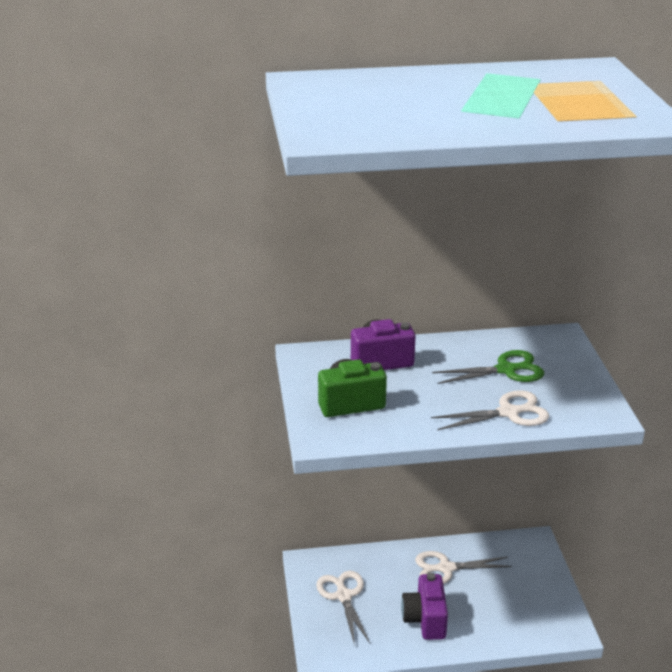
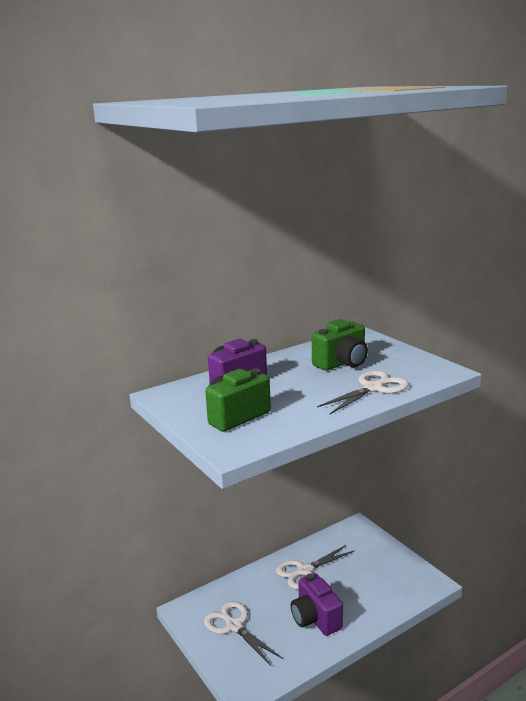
camera: 25 degrees left, 10 degrees down
green scissors [432,350,544,384] -> green camera [312,319,368,371]

